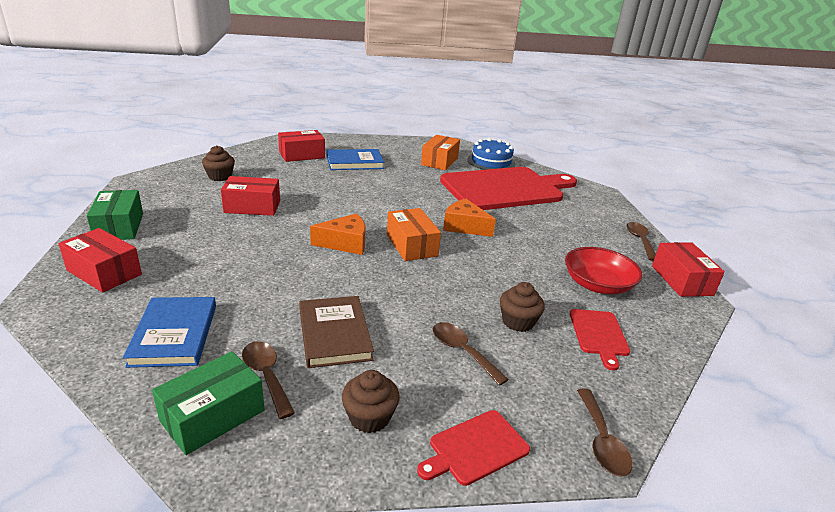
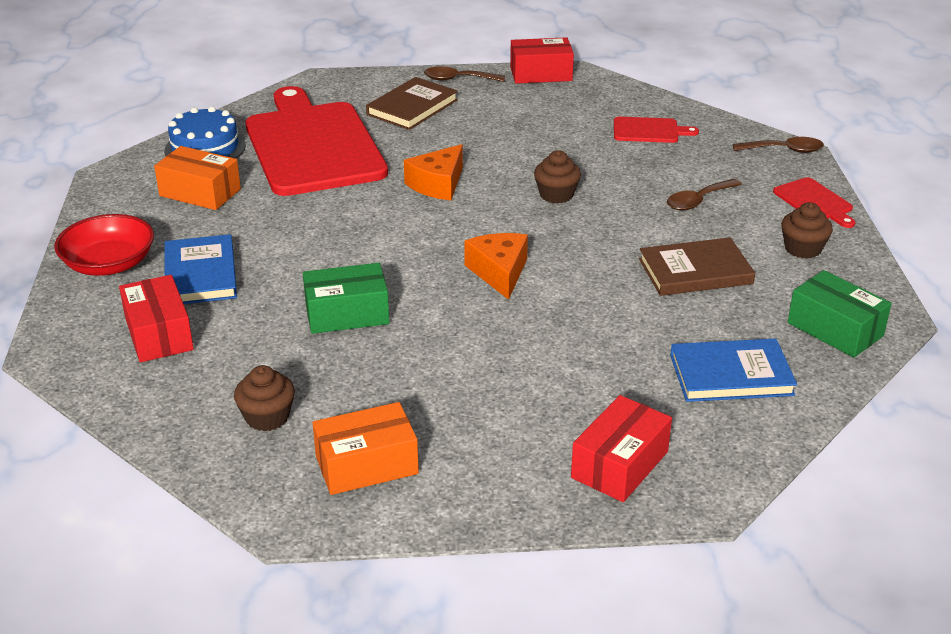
camera: 85 degrees left, 5 degrees up
green box [87,190,143,240] -> green box moved to [303,263,389,334]
red box [221,176,280,216] -> none
brown spoon [242,341,295,419] -> none
orange box [387,208,441,261] -> orange box moved to [312,402,419,495]
brown cupcake [500,282,545,332] -> brown cupcake moved to [534,150,581,204]
red bowl [565,247,643,294] -> red bowl moved to [55,214,154,276]
none -> brown book [366,77,458,130]

